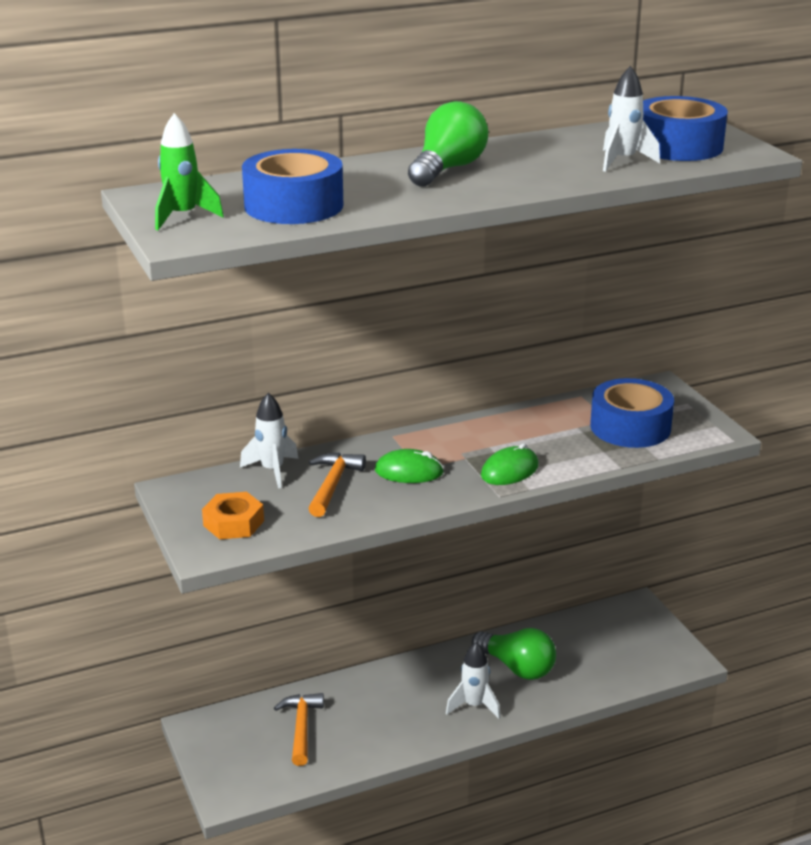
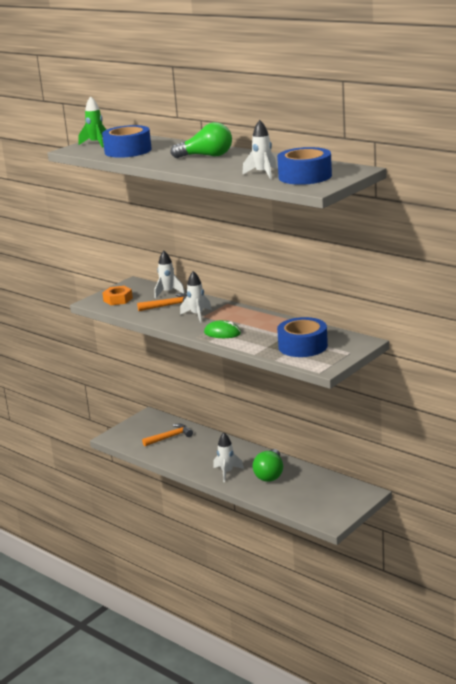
camera: 65 degrees right, 5 degrees down
green mouse [375,449,444,483] -> white rocket [180,271,212,322]

